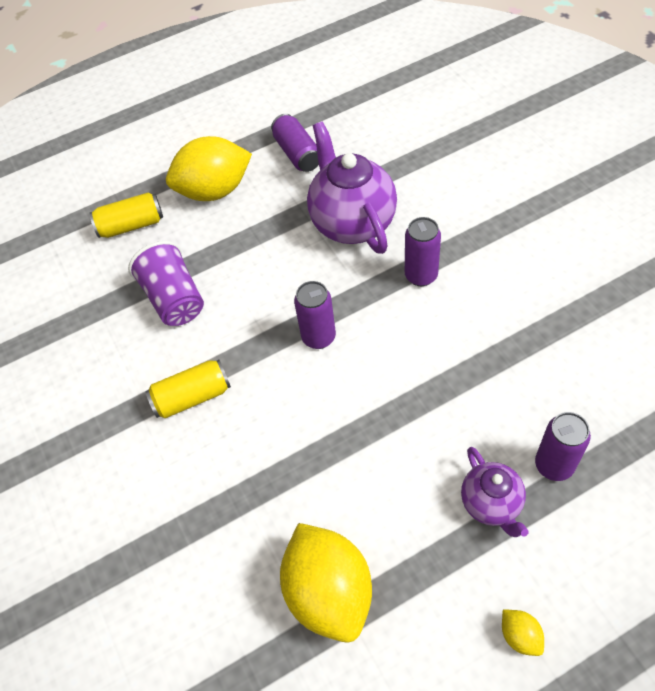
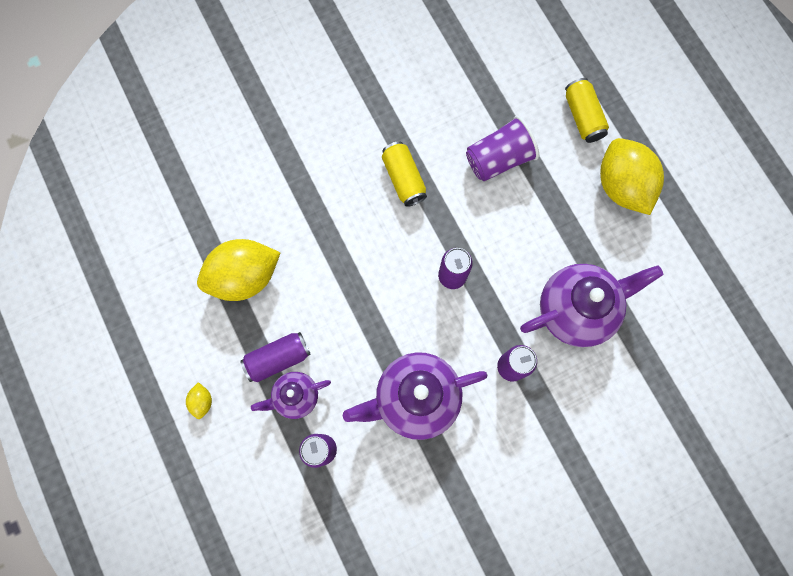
camera: 85 degrees right, 20 degrees up
purple can [271,114,319,172] -> purple can moved to [240,332,311,382]
yellow lemon [502,609,544,656] -> yellow lemon turned 60 degrees counterclockwise [186,382,212,419]
none -> purple teapot [343,352,488,440]

